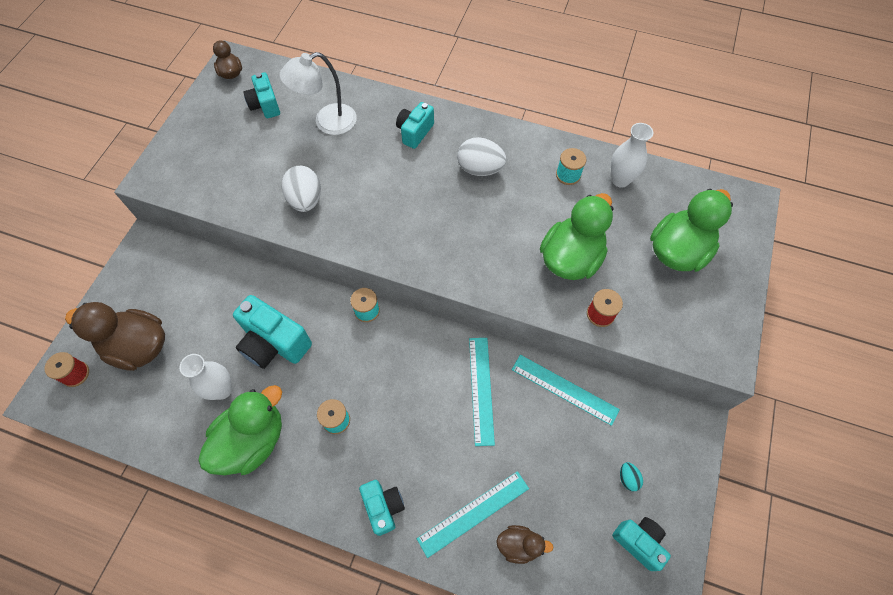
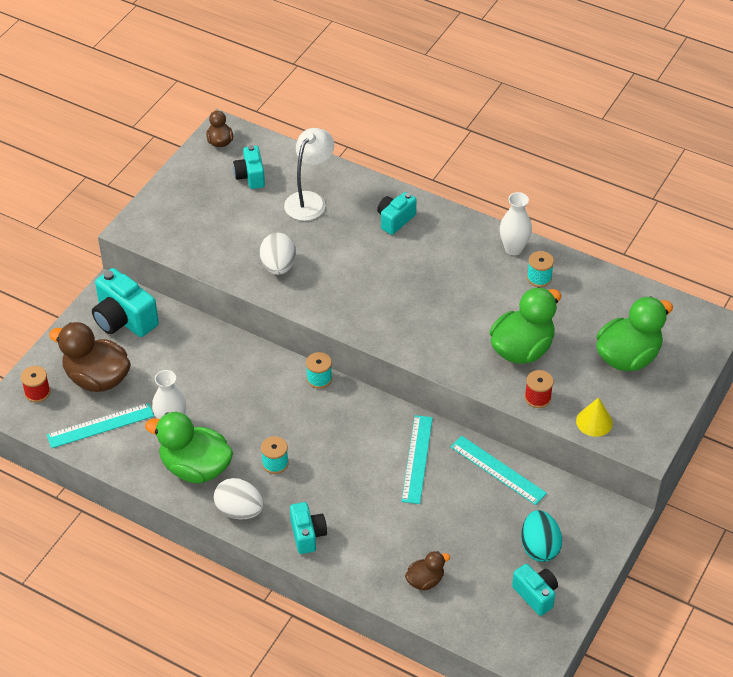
camera: 10 degrees right, 15 degrees down
green duck [198,385,282,475] -> green duck turned 120 degrees counterclockwise [145,412,233,483]
turquoise camera [233,295,312,369] -> turquoise camera moved to [92,268,159,337]
white lamp [280,52,357,135] -> white lamp turned 135 degrees clockwise [284,128,334,221]
turquoise ruler [417,471,529,558] -> turquoise ruler moved to [47,403,154,448]
white egg [457,137,507,176] -> white egg moved to [214,478,264,519]
brown duck [496,525,554,564] -> brown duck turned 45 degrees counterclockwise [405,551,450,591]
white vase [611,123,653,188] -> white vase moved to [500,192,532,255]
turquoise egg [620,462,643,492] -> turquoise egg [521,510,562,562], size x2.02
none -> yellow cone [576,397,613,437]

